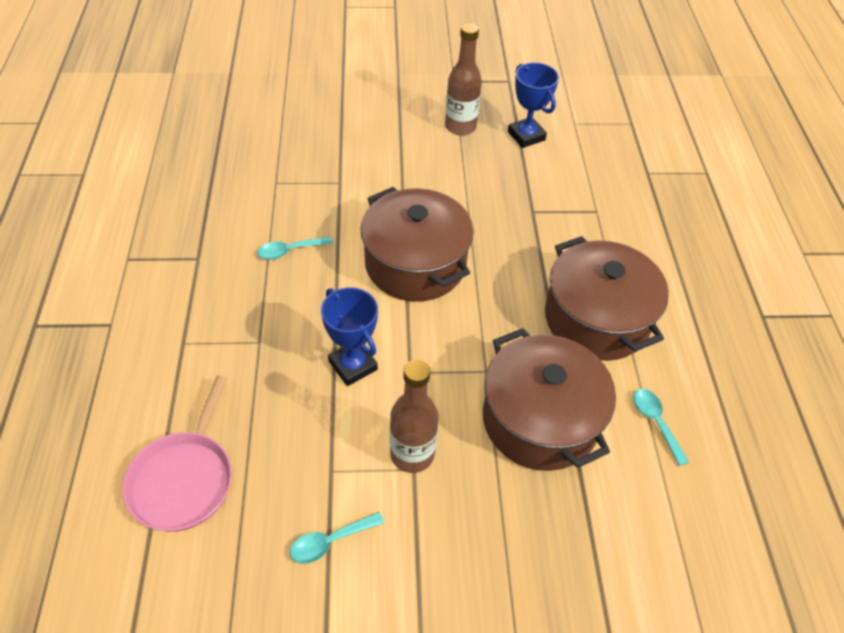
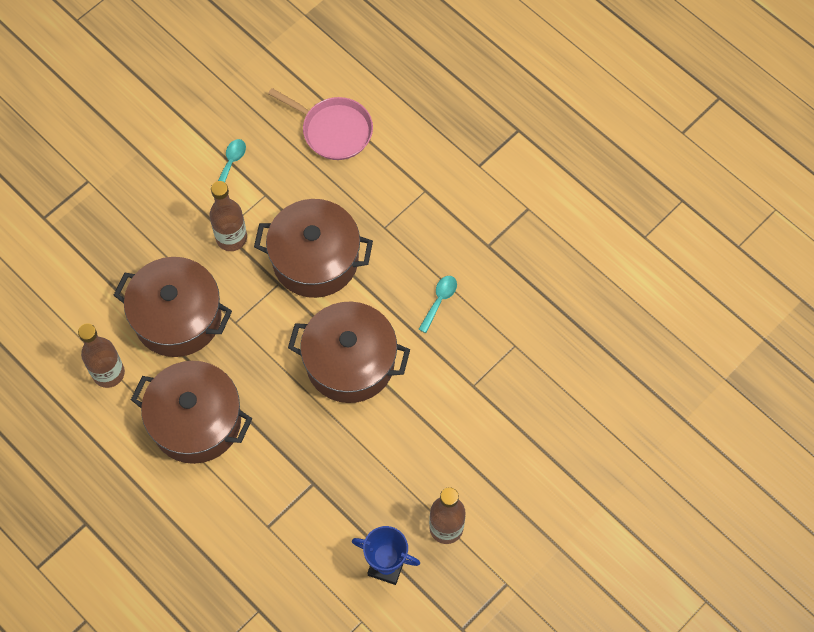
camera: 140 degrees right, 15 degrees up
pink pan [122,375,232,532] -> pink pan turned 150 degrees clockwise [268,88,373,160]
blue trophy [321,287,378,386] -> brown pot [254,199,373,298]
turquoise spoon [634,389,689,466] -> brown bottle [78,323,125,388]

